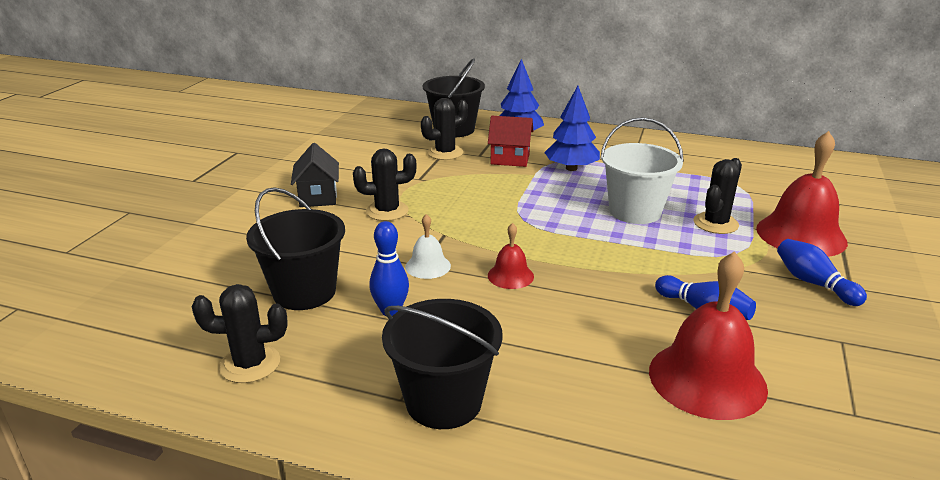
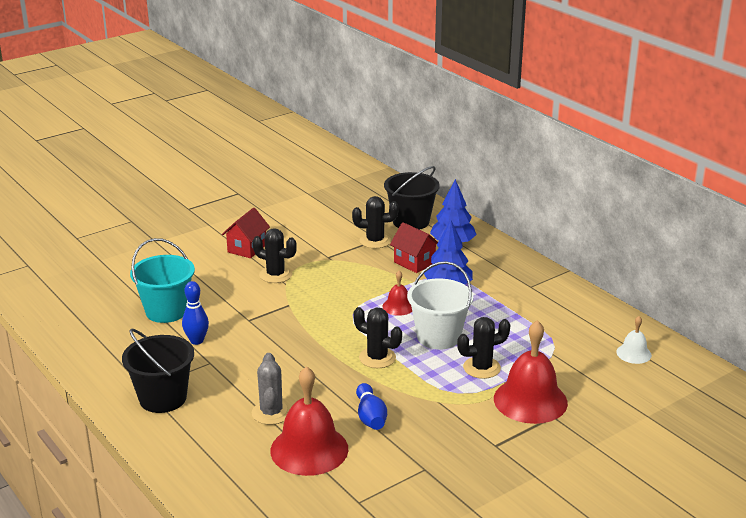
camera: 35 degrees right, 0 degrees up
black cactus [192,284,288,383] -> black cactus moved to [353,307,402,368]
black bucket [246,187,345,310] -> turquoise bucket [130,238,195,323]
black house [291,143,339,207] -> red house [222,207,270,258]
white bell [405,214,451,279] -> white bell moved to [616,316,652,364]
red bell [488,223,534,289] -> red bell moved to [382,271,412,316]
blue bowling pin [777,239,867,306] -> none
none -> grey cactus [252,353,291,425]

